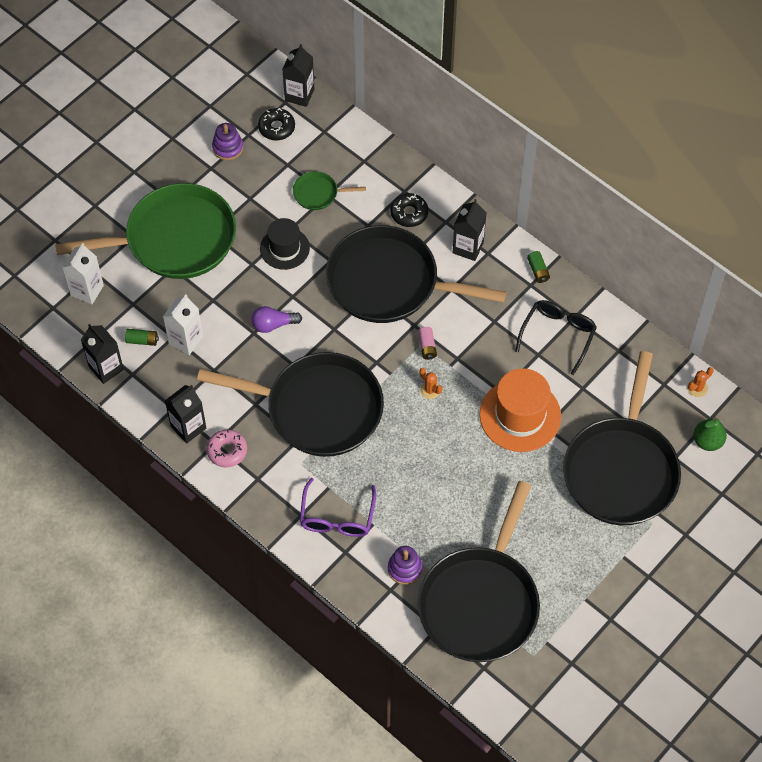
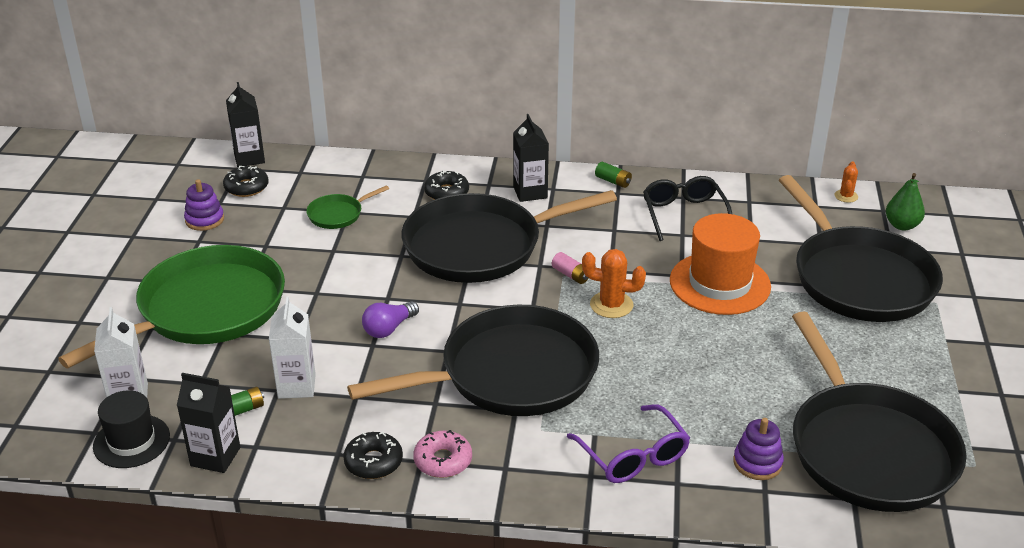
camera: 35 degrees left, 25 degrees down
black carton [165,385,206,443] -> black donut [343,432,403,479]
black hat [260,218,310,270] -> black hat moved to [93,390,170,468]
orange cactus [419,368,442,399] -> orange cactus [582,249,646,318], size x1.66

